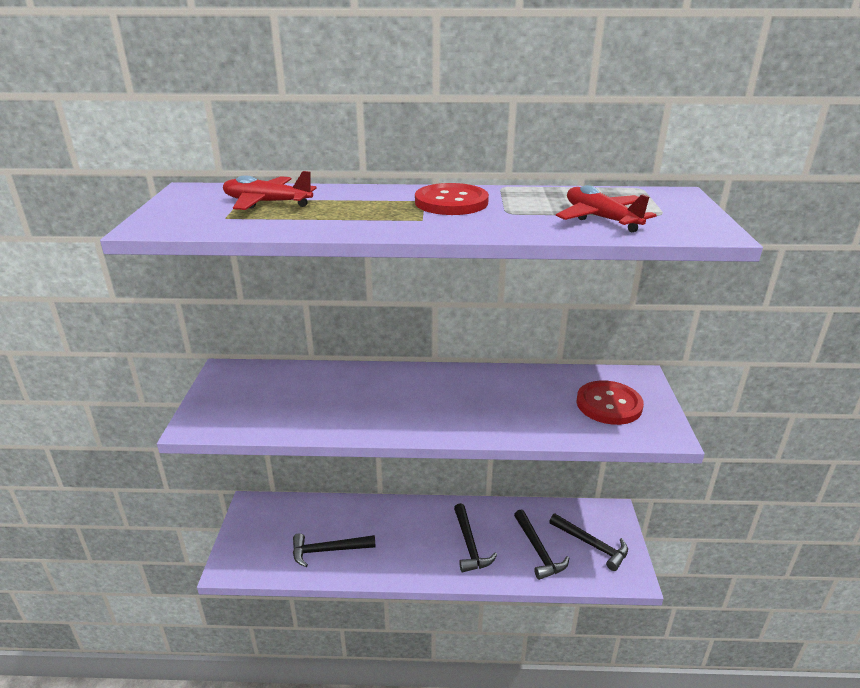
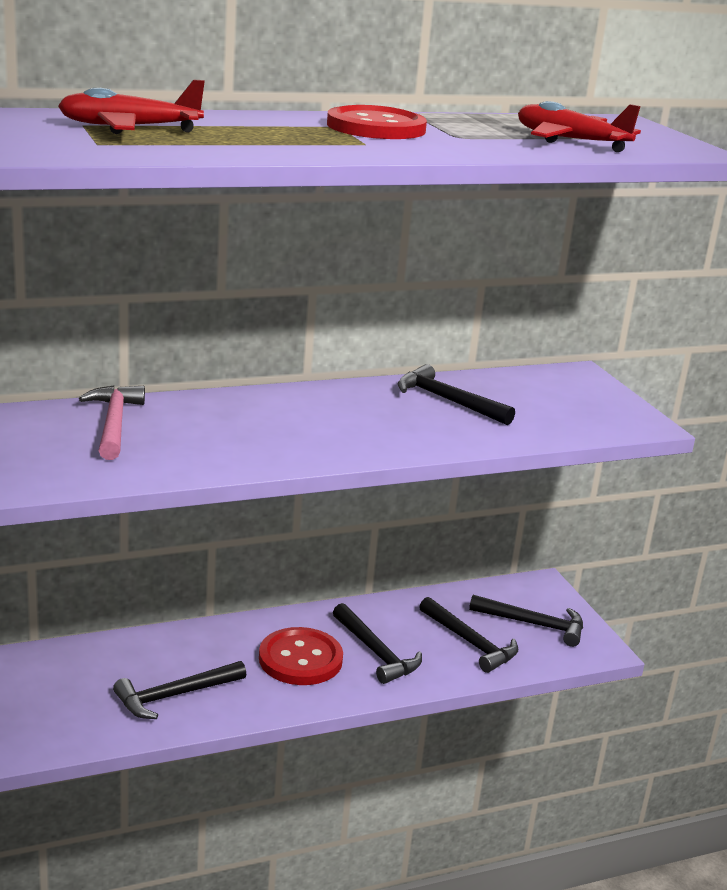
camera: 25 degrees left, 5 degrees down
red button [576,381,644,425] -> red button moved to [259,627,343,685]
none -> pink hammer [79,386,145,460]
none -> black hammer [398,364,515,425]

